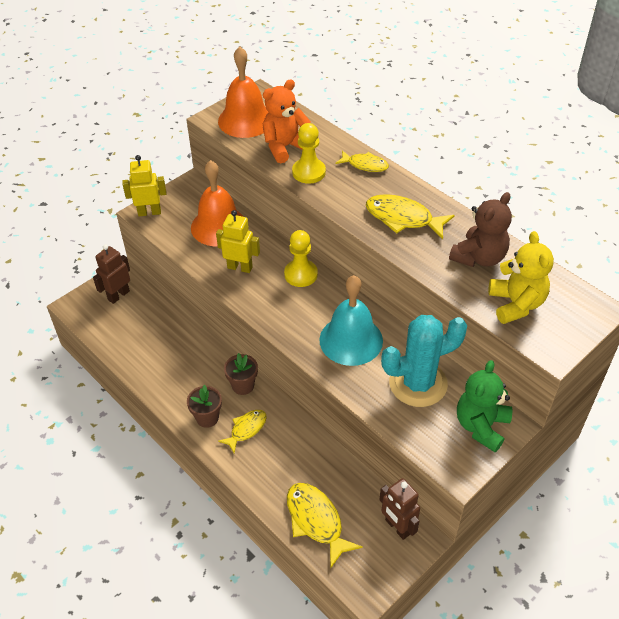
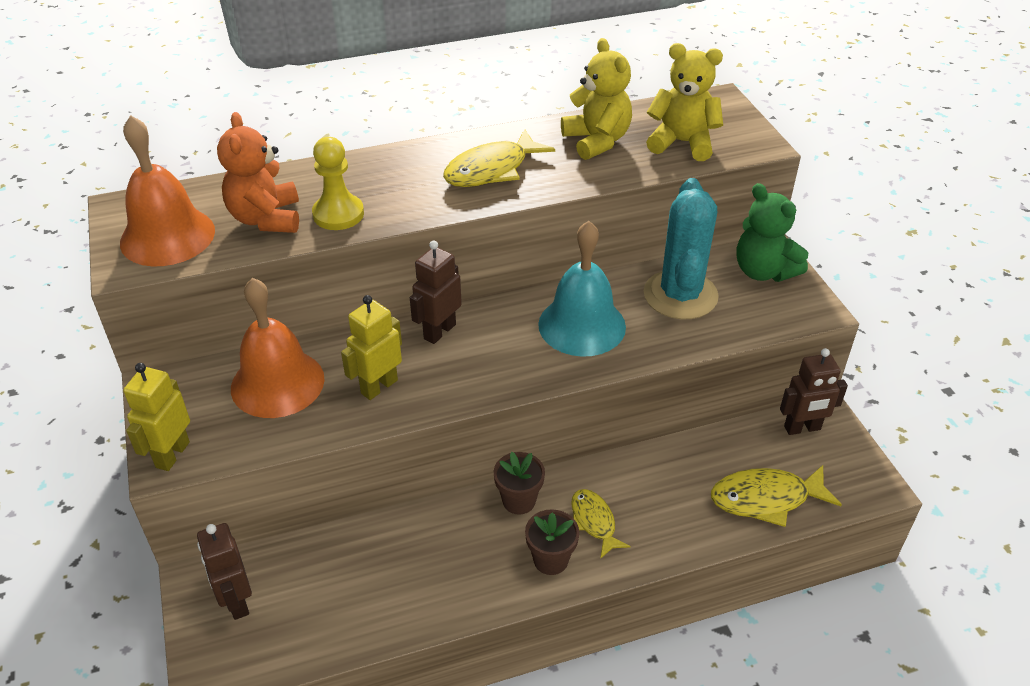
camera: 65 degrees left, 5 degrees down
yellow pawn [284,230,318,287] -> brown robot [410,241,462,344]
yellow fish [335,150,389,172] -> none
brown teddy bear [449,192,512,267] -> yellow teddy bear [561,38,632,160]

